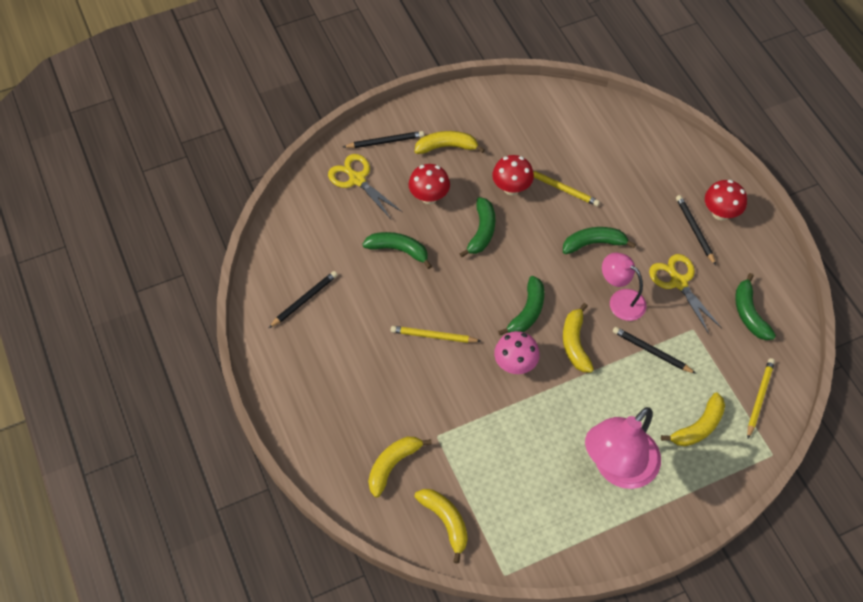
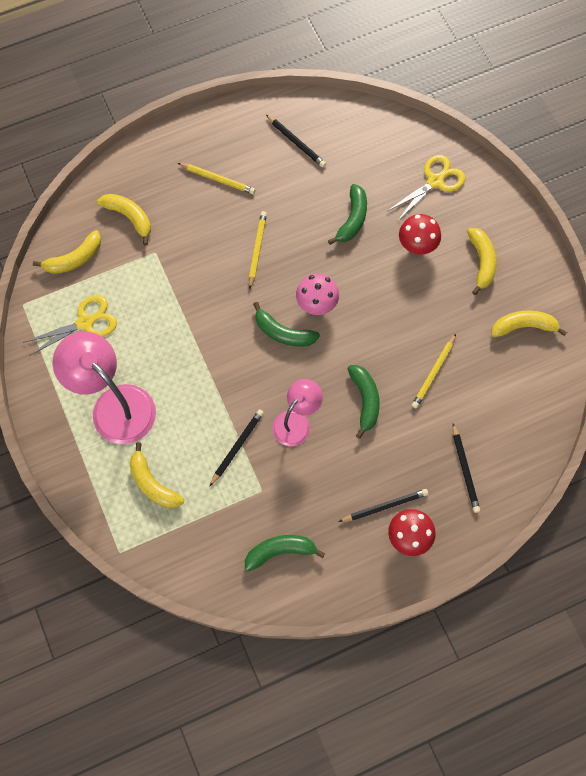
camera: 90 degrees right, 10 degrees up
black pencil [343,131,424,148] -> black pencil moved to [453,423,480,513]
green banana [460,197,495,257] -> none
red mushroom [492,155,534,195] -> none
pink mushroom [494,331,540,374] -> pink mushroom moved to [296,273,339,315]
yellow banana [563,303,594,372] -> yellow banana moved to [491,311,567,337]
yellow scissors [649,254,722,334] -> yellow scissors moved to [23,295,117,356]
yellow pencil [747,358,775,438] -> yellow pencil moved to [178,163,255,194]

